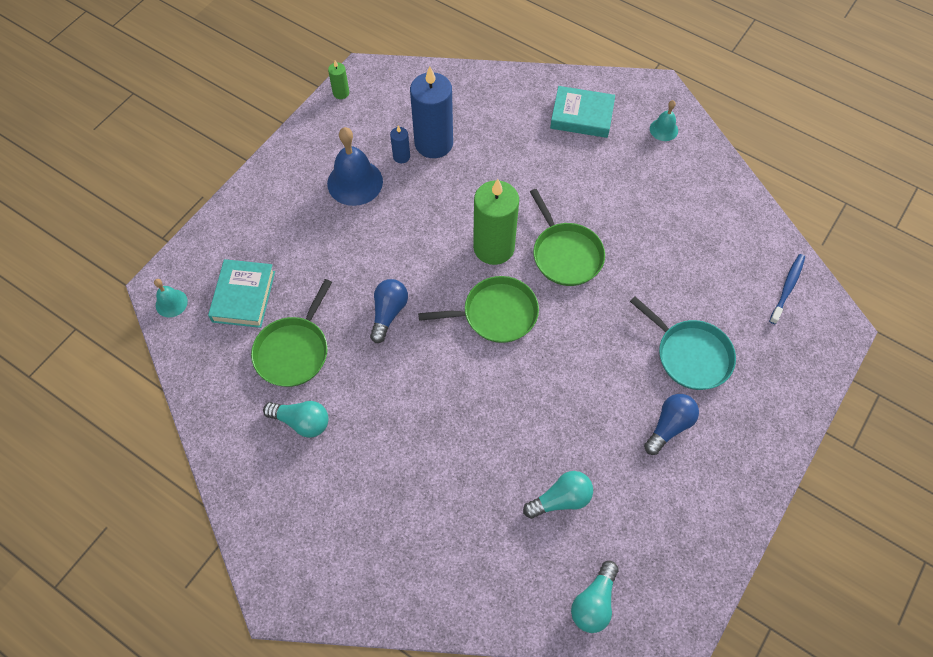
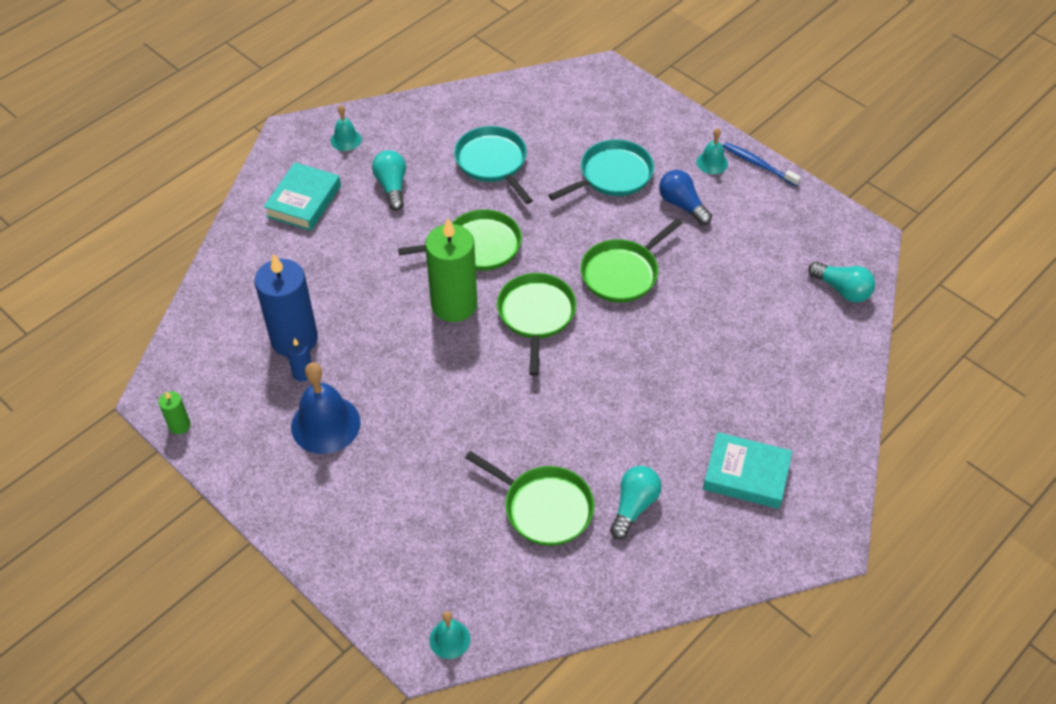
camera: 80 degrees left, 10 degrees down
turquoise book [208,259,275,328] -> turquoise book moved to [703,432,792,509]
blue light bulb [370,279,408,343] -> none
turquoise light bulb [523,471,593,519] -> turquoise light bulb moved to [372,150,406,211]
blue toothbrush [769,254,805,324] -> blue toothbrush moved to [723,142,801,186]
none -> turquoise pan [454,126,533,204]
none -> green pan [580,218,682,303]
none -> turquoise bell [697,128,728,174]

